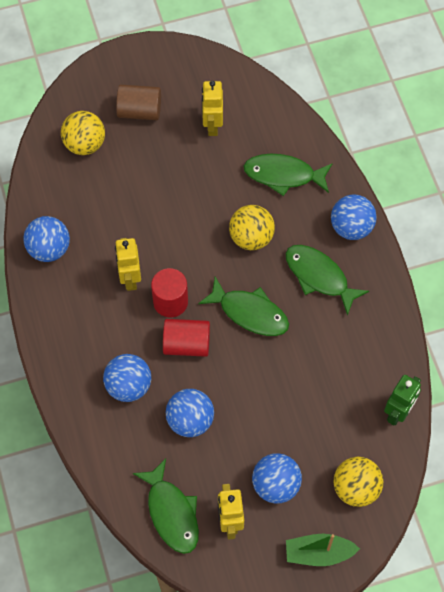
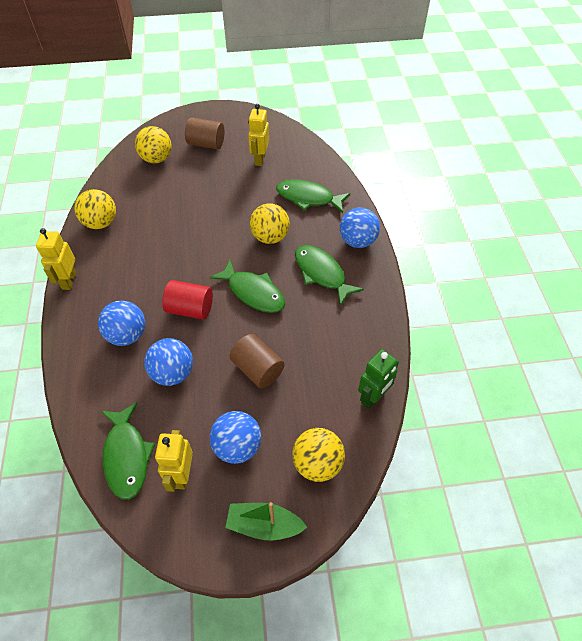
camera: 10 degrees right, 10 degrees down
blue ball [23,216,70,262] -> yellow ball [75,189,116,229]
yellow robot [115,238,141,291] -> yellow robot moved to [36,228,76,290]
red cylinder [151,268,188,317] -> none
none -> brown cylinder [230,334,284,388]

